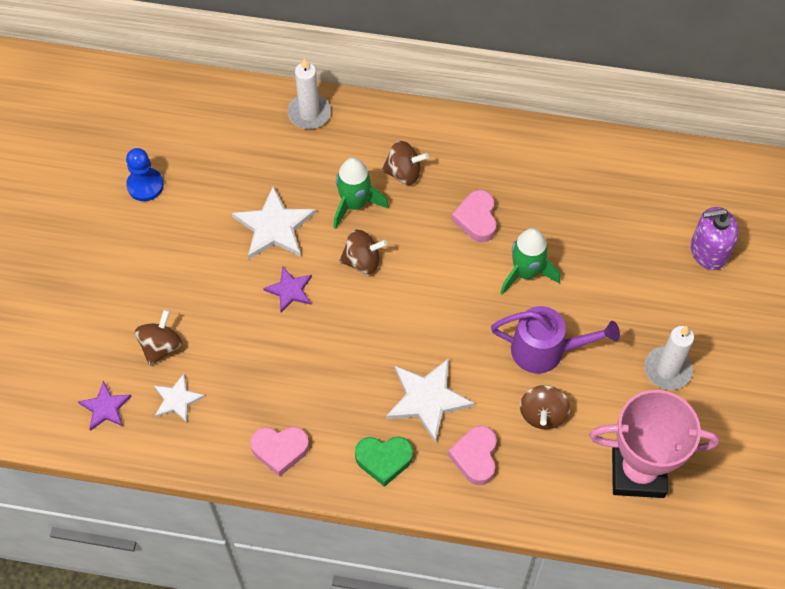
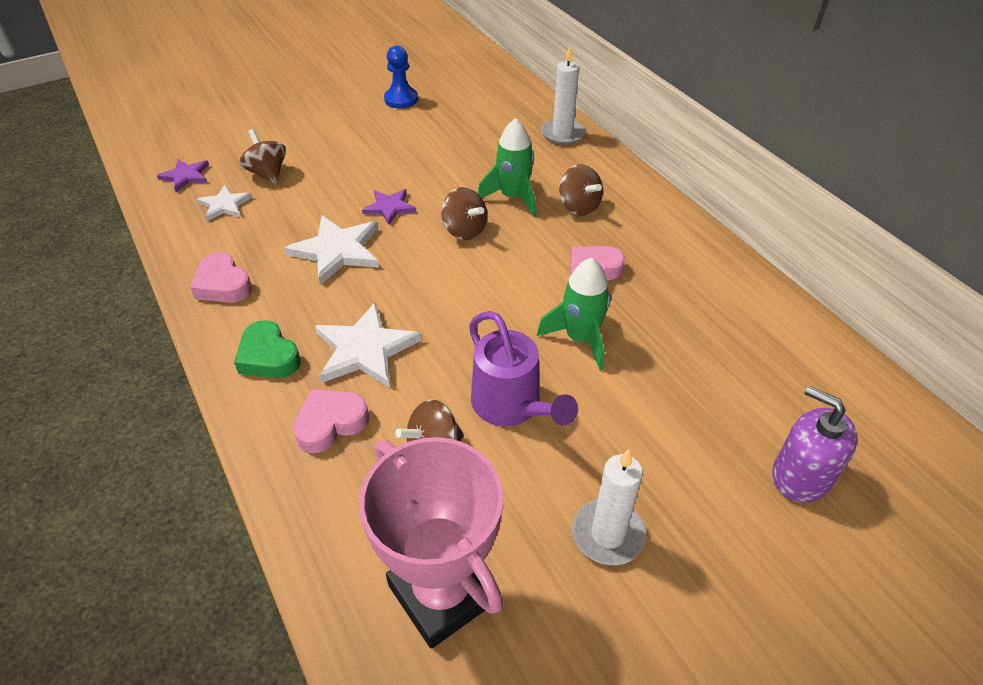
camera: 50 degrees right, 15 degrees down
brown spinning top [135,309,182,366] -> brown spinning top turned 105 degrees counterclockwise [240,129,286,184]
white star [232,186,316,259] -> white star moved to [284,215,379,285]

